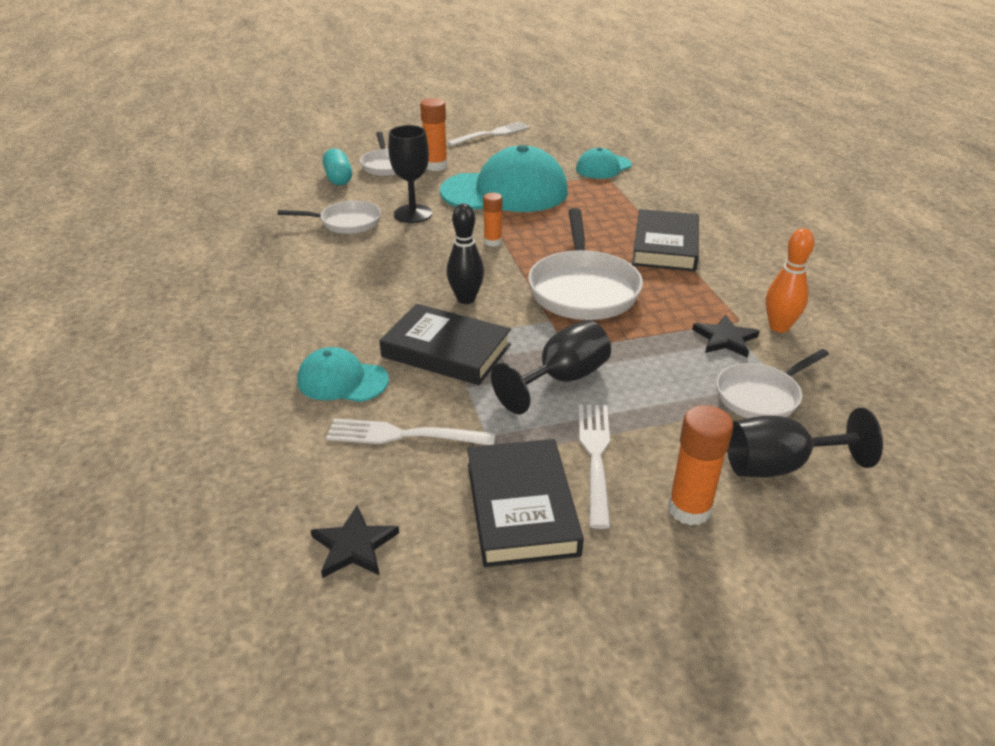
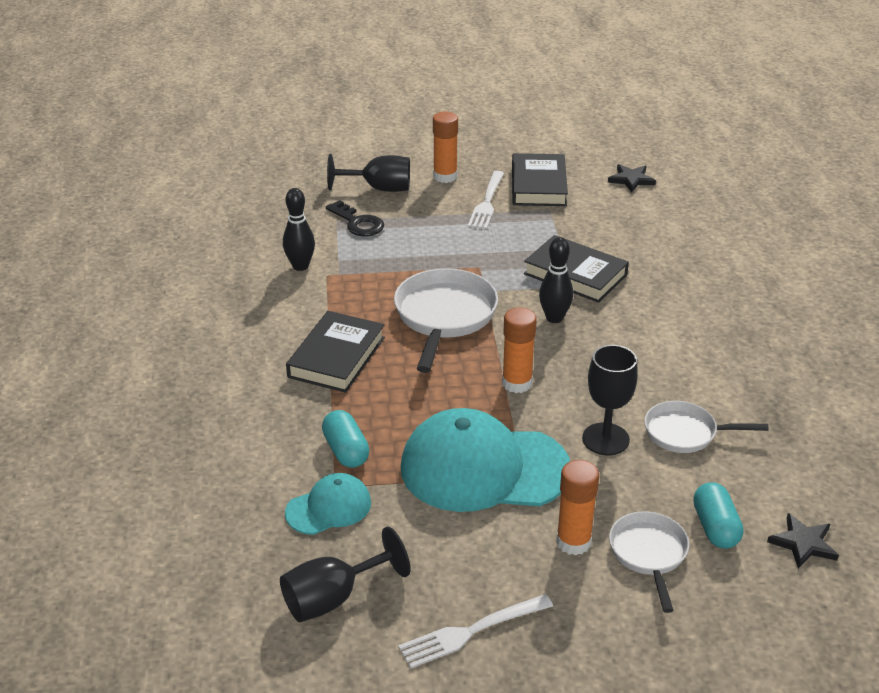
camera: 170 degrees left, 0 degrees up
turquoise cap [297,347,389,402] -> none
white fork [326,418,496,445] -> none
orange glue stick [483,193,502,247] -> orange glue stick [502,307,537,393], size x1.54
black goblet [491,320,611,414] -> black goblet moved to [280,527,411,622]
black star [692,314,759,358] -> black star moved to [767,513,839,569]
white pan [717,349,829,418] -> black key [326,200,384,236]
orange bowling pin [766,228,814,333] -> black bowling pin [283,188,315,271]
none -> turquoise capsule [322,410,369,468]

